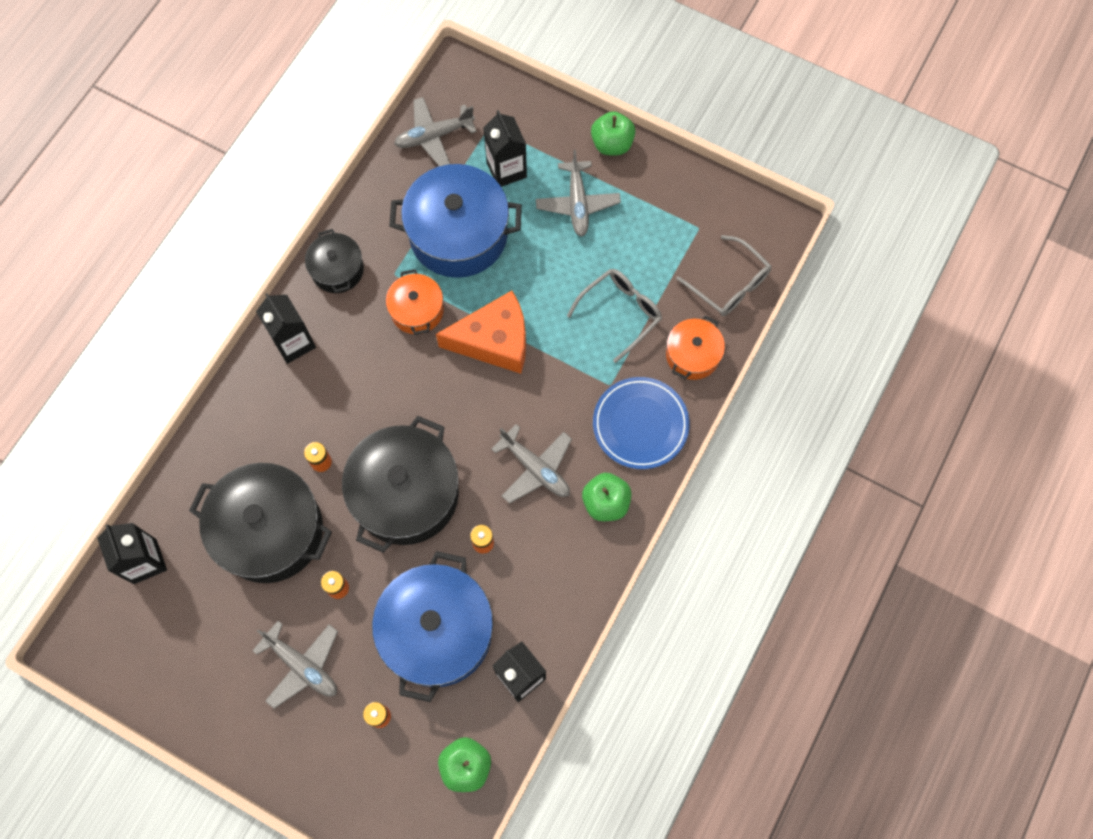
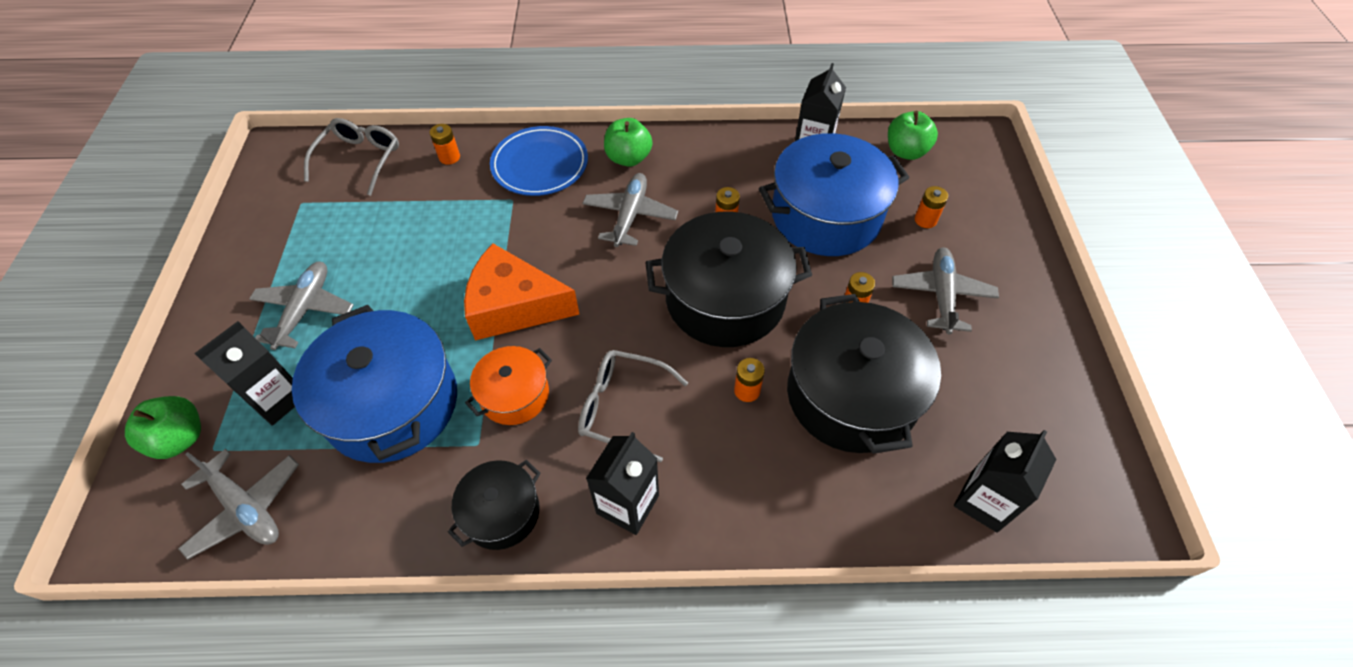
camera: 120 degrees left, 15 degrees down
orange cheese [436,291,526,374] -> orange cheese turned 45 degrees counterclockwise [464,243,579,340]
grey plane [536,150,621,237] -> grey plane turned 45 degrees counterclockwise [249,262,354,350]
grey glasses [567,269,662,363] -> grey glasses moved to [578,350,688,463]
green apple [591,111,636,155] -> green apple moved to [125,396,201,459]
orange pot [666,315,725,380] -> orange battery [429,124,460,165]

